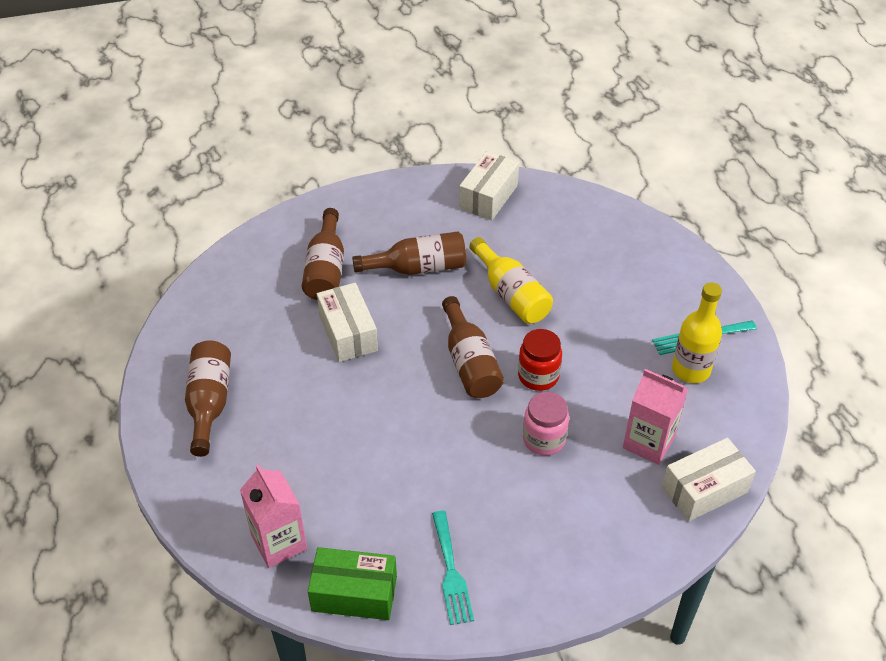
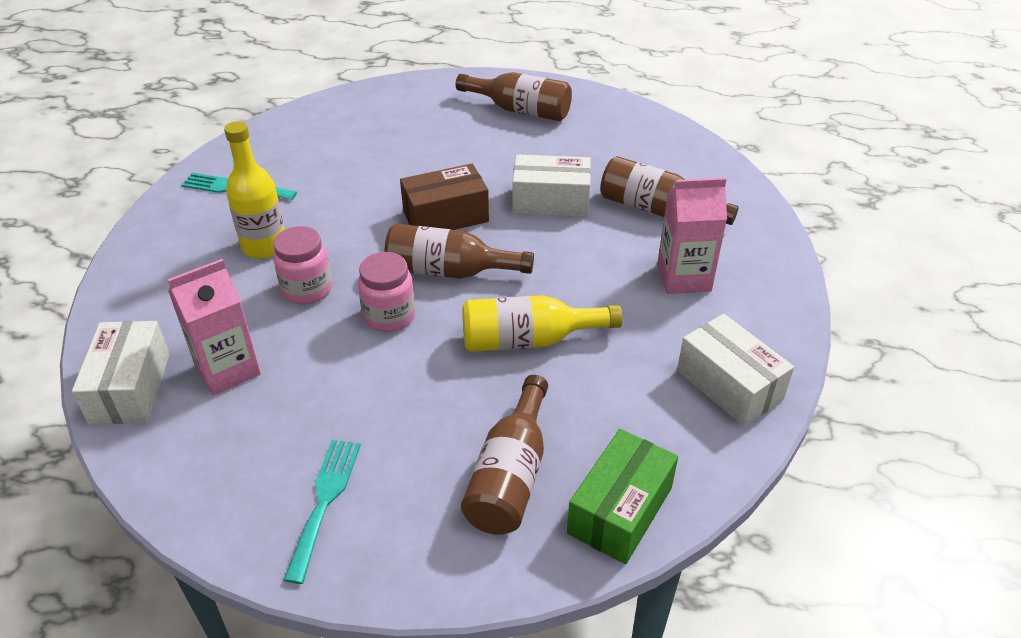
camera: 115 degrees right, 5 degrees down
pink carton [240,464,307,568] -> pink carton moved to [657,178,727,294]
green box [308,547,397,620] -> green box moved to [567,429,678,564]
brown bottle [352,231,466,275] -> brown bottle moved to [461,375,548,535]
red jar [518,329,562,391] -> pink jar [358,252,415,332]
yellow bottle [672,282,722,383] -> yellow bottle moved to [224,121,285,259]
none -> brown box [400,164,489,230]

